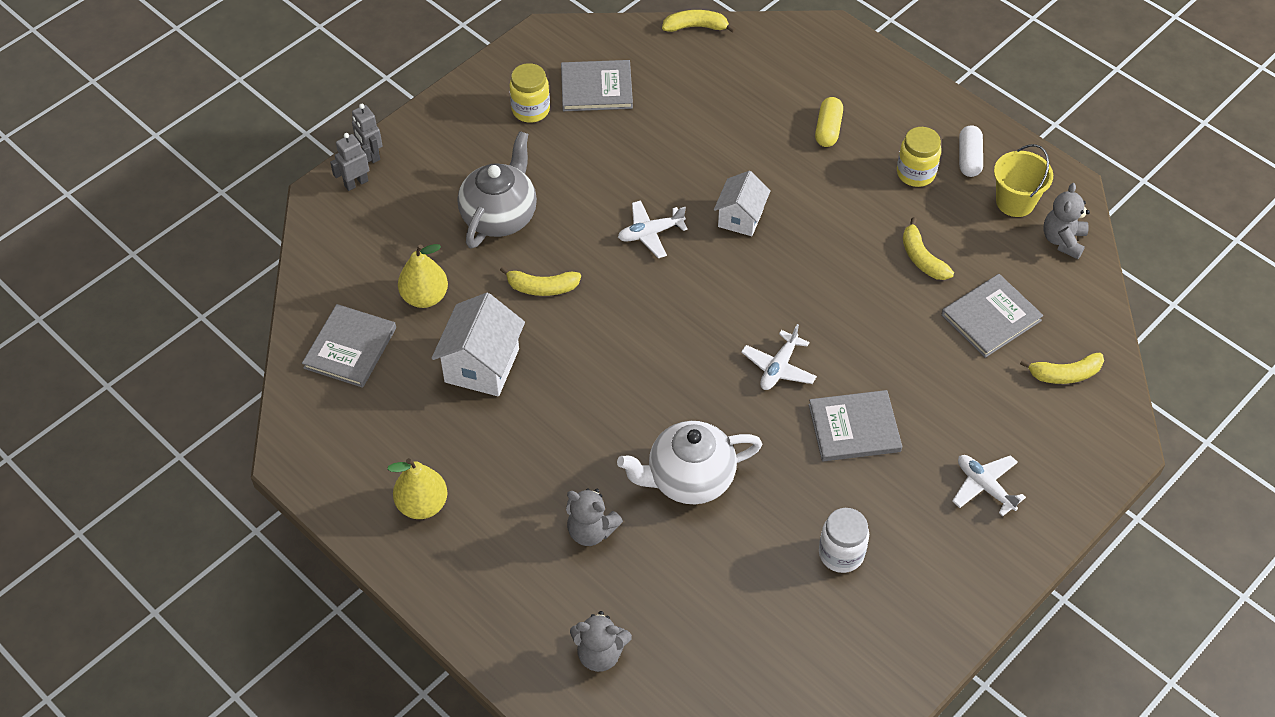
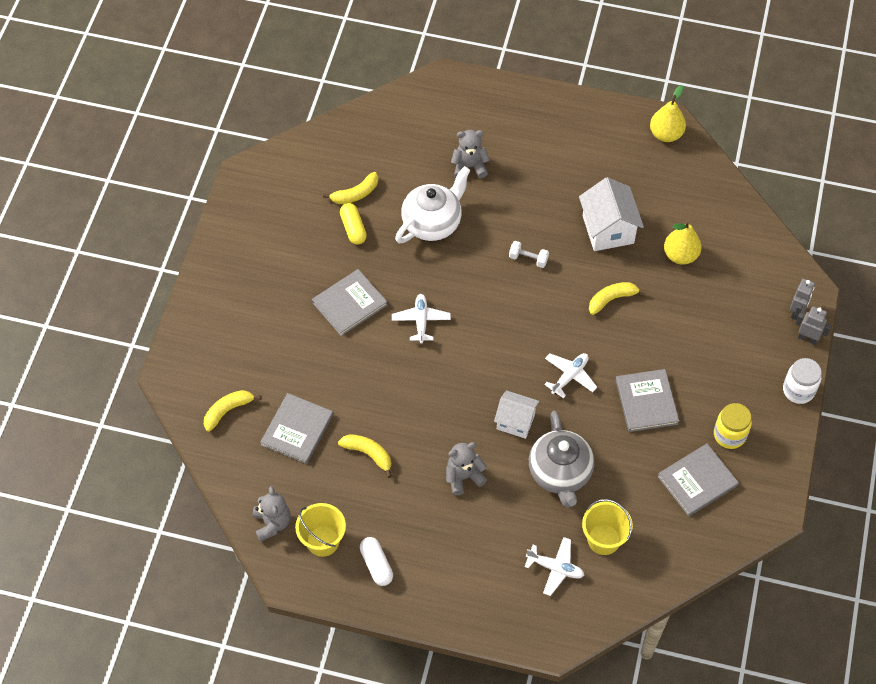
camera: 150 degrees right, 5 degrees up
grey book [302,304,396,388] -> grey book moved to [616,369,679,432]
yellow pear [387,458,447,519] -> yellow pear moved to [650,85,686,142]
grey teapot [458,131,537,248] -> grey teapot moved to [529,411,594,507]
grey teddy bear [570,611,632,672] -> grey teddy bear moved to [446,442,487,496]
yellow banana [662,10,735,33] -> yellow banana moved to [323,172,378,204]
white house [714,171,771,236] -> white house turned 60 degrees counterclockwise [494,390,540,439]
yellow capsule [815,97,843,147] -> yellow capsule moved to [340,203,367,245]
white jar [819,508,869,573] -> white jar moved to [783,358,822,404]
yellow jar [897,127,941,187] -> none
white plane [953,455,1026,517] -> white plane moved to [525,537,584,596]
none -> white dumbbell [509,241,549,268]
none -> yellow bucket [582,499,633,555]

